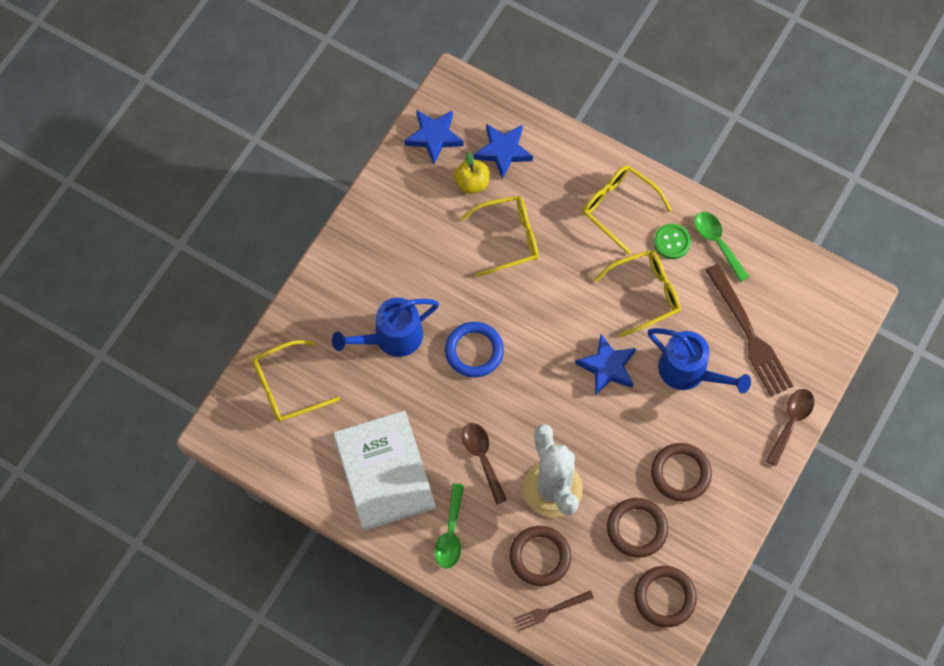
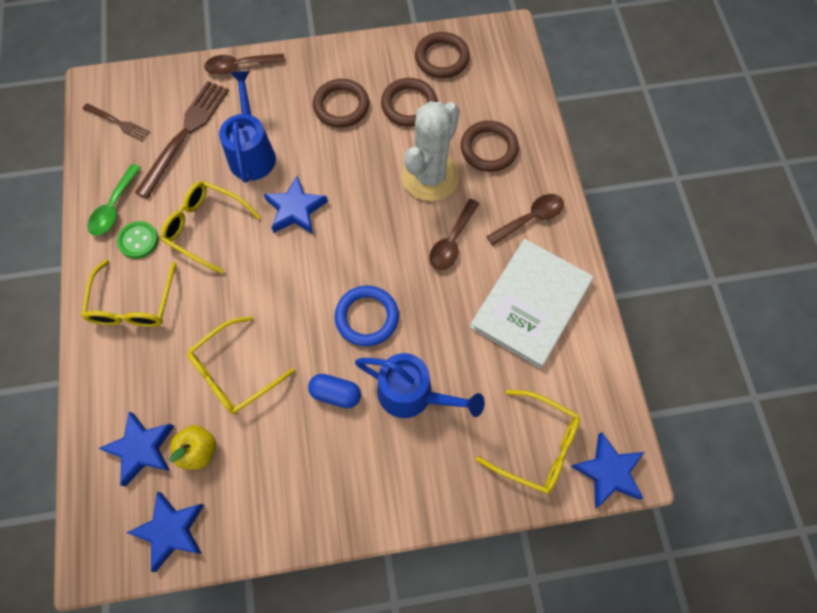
camera: 130 degrees left, 0 degrees up
green spoon [434,483,464,568] -> brown spoon [486,194,564,245]
yellow glasses [460,196,538,277] -> yellow glasses turned 75 degrees counterclockwise [187,316,295,415]
brown fork [514,590,594,631] -> brown fork moved to [83,103,150,141]
none -> blue capsule [308,374,361,408]
none -> blue star [570,432,644,508]

